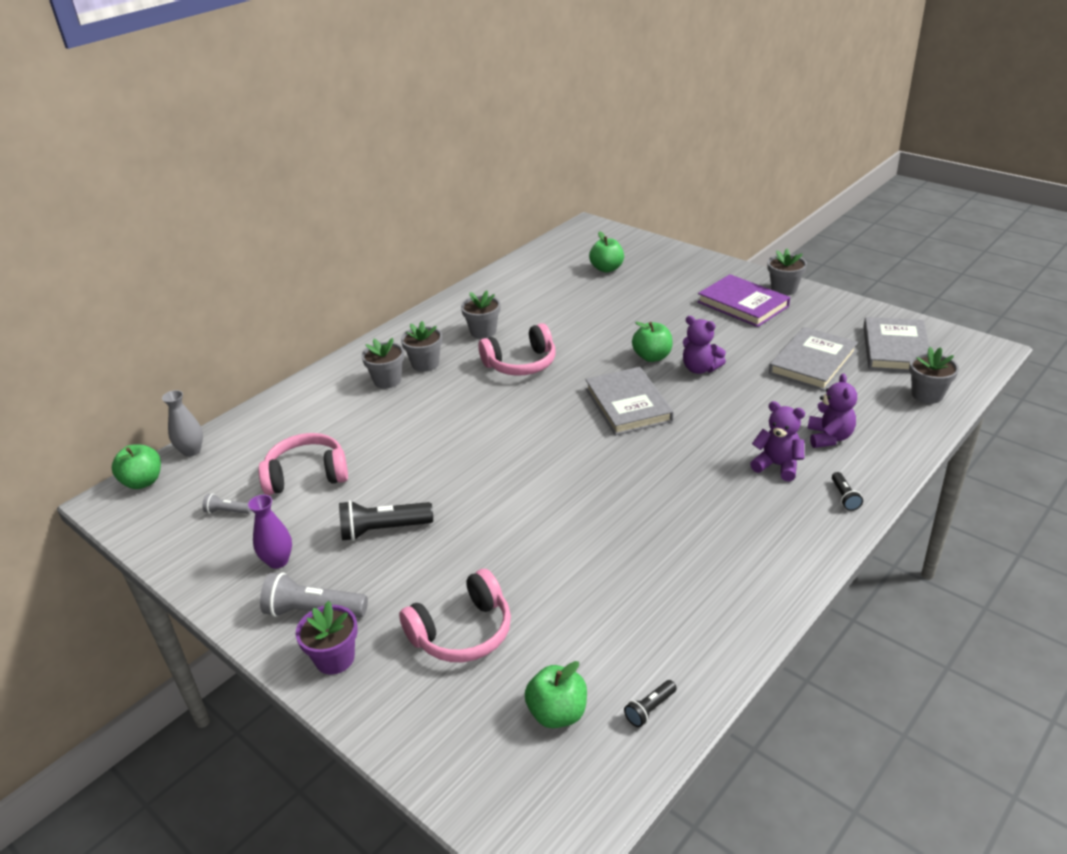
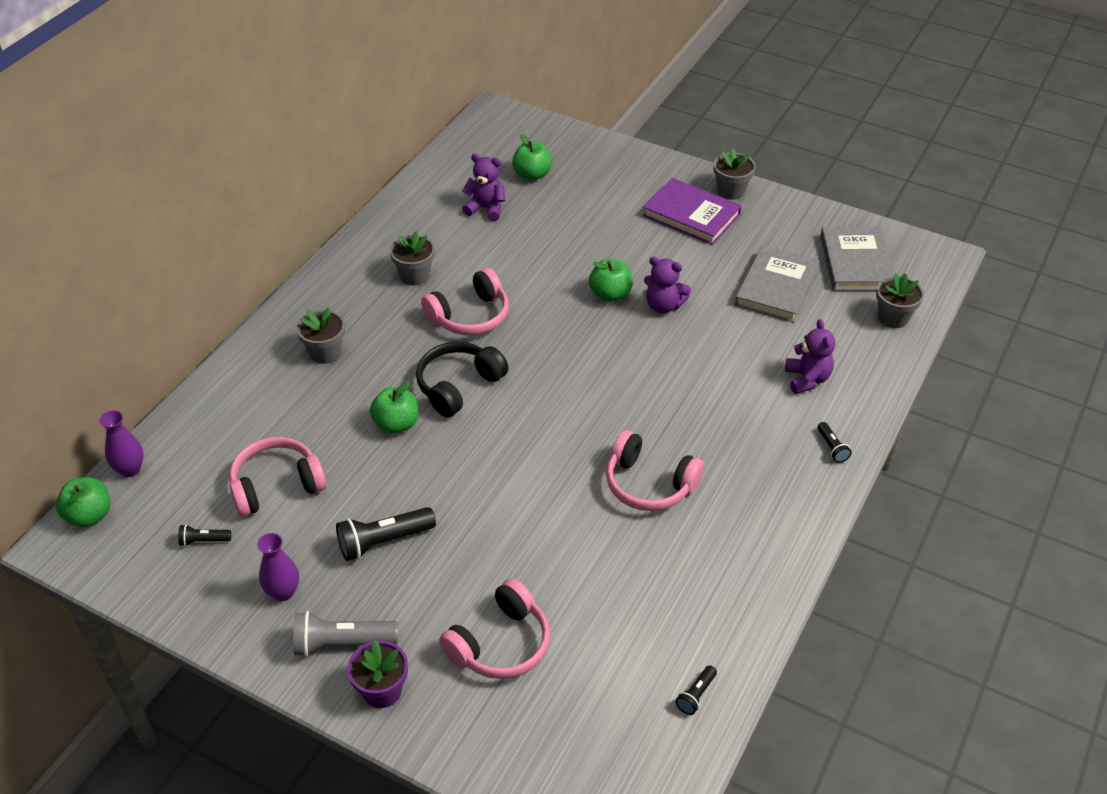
camera: 15 degrees left, 10 degrees up
grey vase [162,390,203,457] -> purple vase [99,410,144,477]
grey flashlight [202,494,252,514] -> black flashlight [178,524,231,546]
grey flower pot [401,321,443,372] -> none
green apple [525,661,587,728] -> green apple moved to [370,381,418,434]
grey book [585,367,674,435] -> none
purple teddy bear [750,401,805,482] -> purple teddy bear moved to [462,154,505,221]
none -> black headphones [416,342,509,417]
none -> pink headphones [606,430,704,511]

